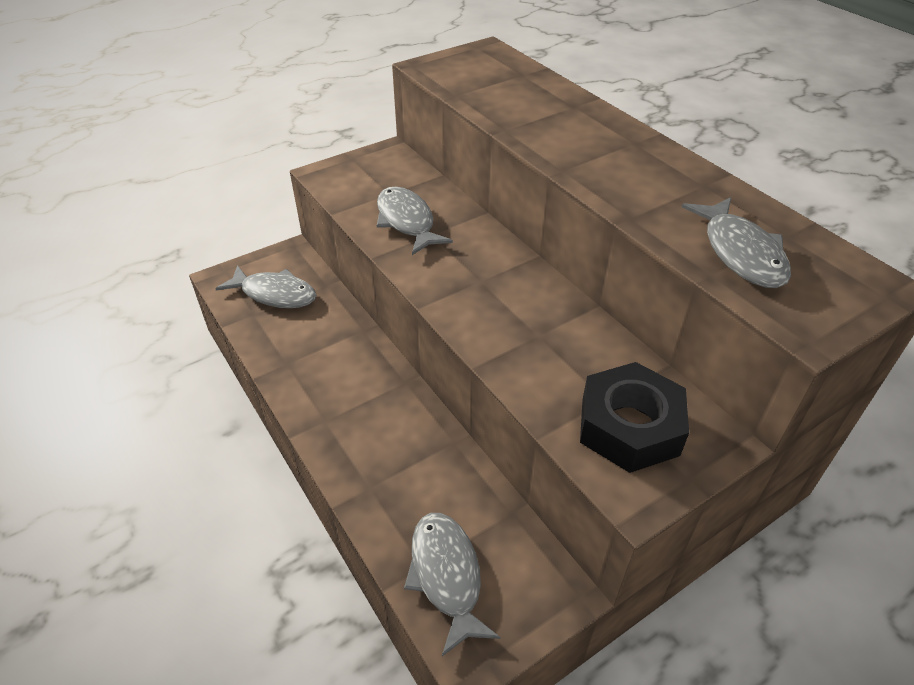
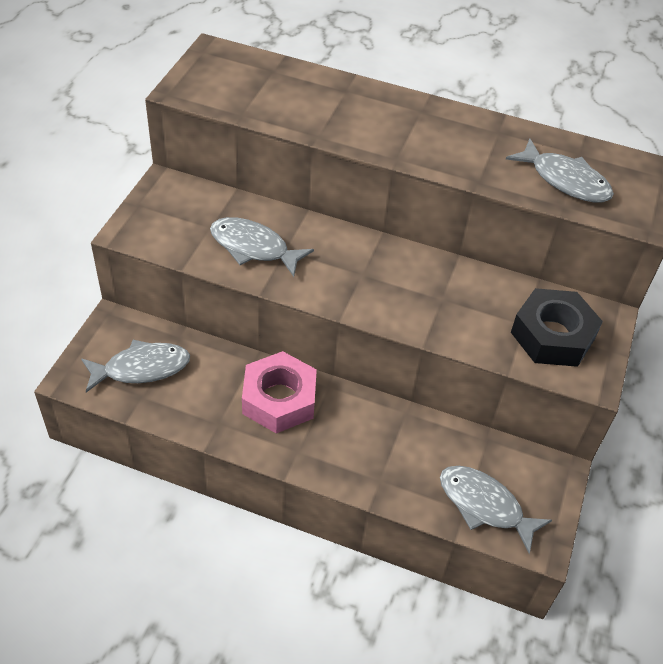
camera: 40 degrees left, 5 degrees up
none -> pink nut [242,351,317,434]

